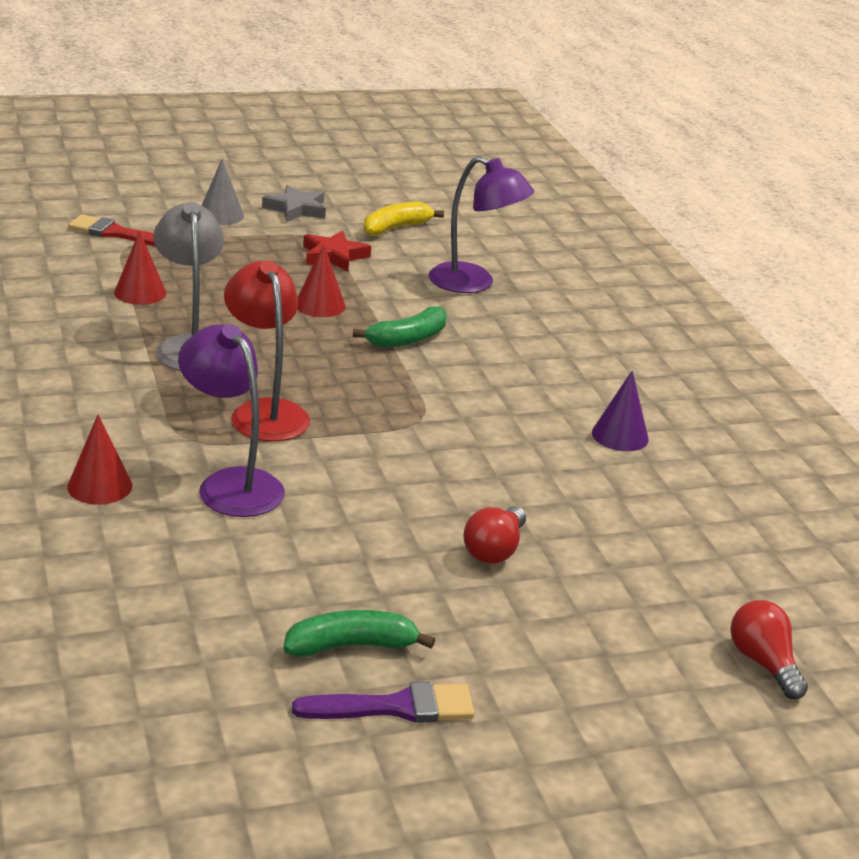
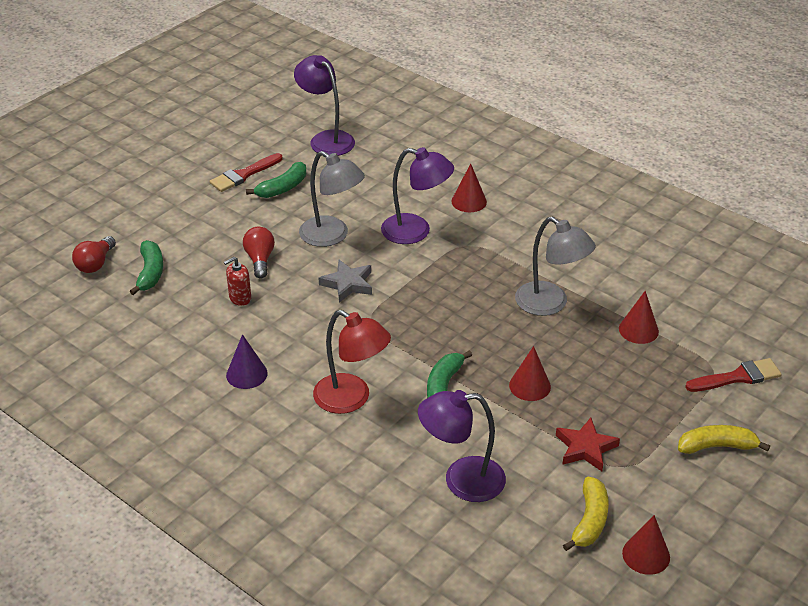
camera: 150 degrees right, 10 degrees up
grey cone [201,159,244,225] -> yellow banana [678,425,770,454]
red lamp [224,261,310,442] -> red lamp moved to [313,310,391,414]
grey star [262,185,326,222] -> grey star moved to [319,260,372,303]
purple brush [292,682,475,723] -> red brush [209,153,282,192]
red light bulb [731,600,808,699] -> red light bulb turned 75 degrees clockwise [72,236,116,273]
none -> green banana [130,240,163,295]
none -> red soap dispenser [224,257,251,306]
none -> purple lamp [294,55,355,156]
none -> grey lamp [299,151,365,247]
none -> red cone [622,515,670,575]

